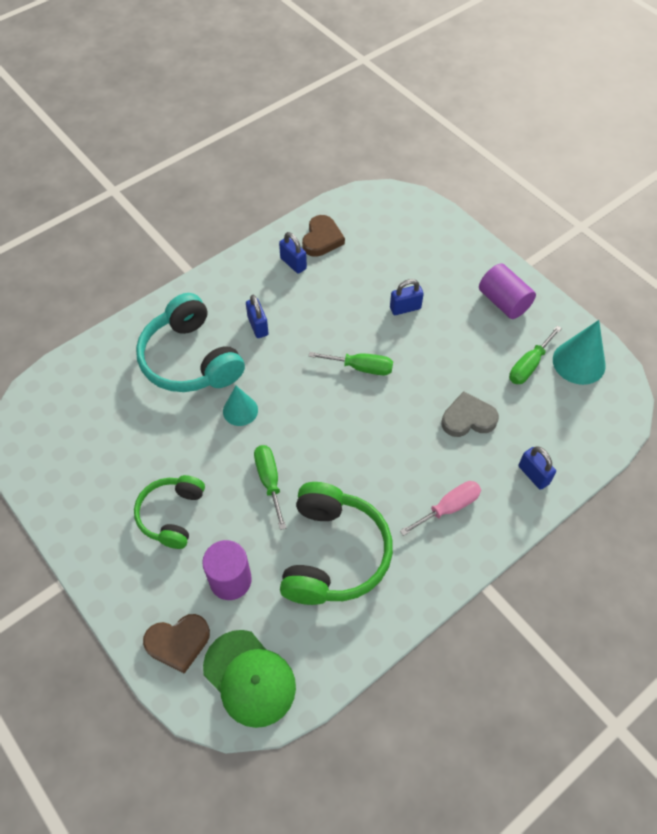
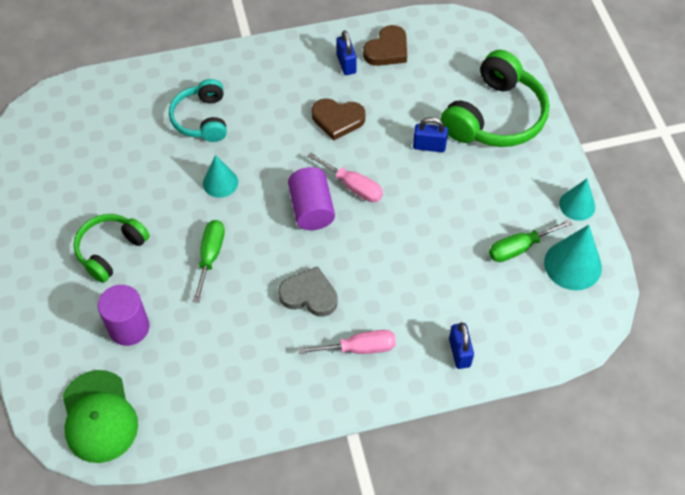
camera: 25 degrees right, 0 degrees up
turquoise headphones [136,293,245,392] -> turquoise headphones [169,79,227,142], size x0.62
brown heart [143,614,210,674] -> brown heart moved to [312,98,365,141]
blue padlock [246,295,269,338] -> none
green headphones [280,482,393,605] -> green headphones moved to [440,50,549,147]
green screwdriver [308,352,393,375] -> pink screwdriver [307,152,383,202]
grey heart [442,391,499,437] -> grey heart moved to [278,266,338,317]
purple cylinder [479,264,536,319] -> purple cylinder moved to [288,167,335,230]
none -> turquoise cone [559,179,595,221]

